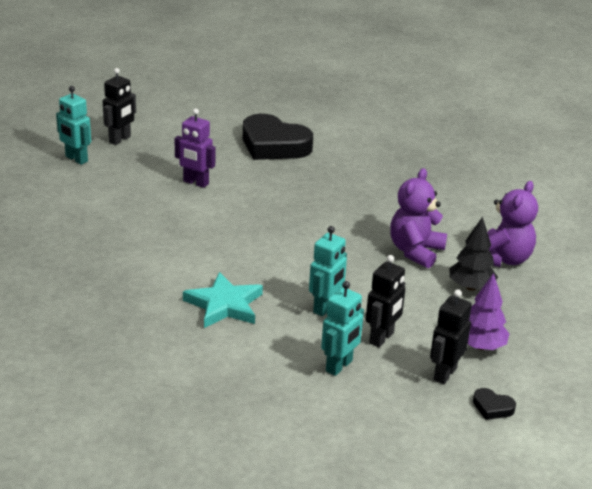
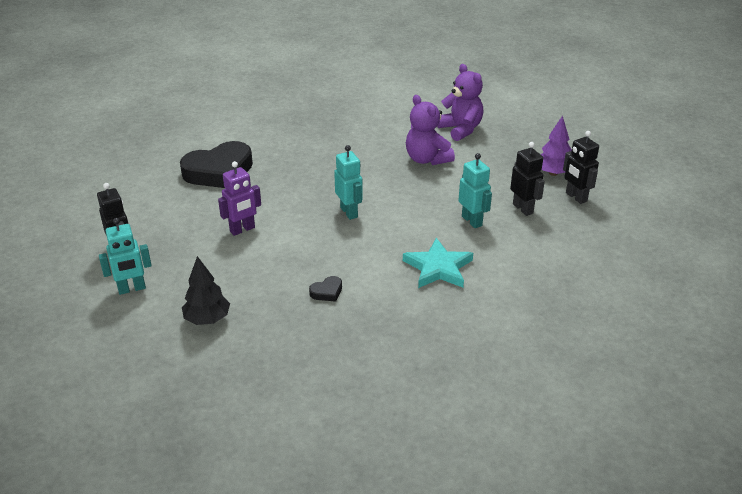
camera: 60 degrees left, 5 degrees up
turquoise robot [321,281,364,376] -> turquoise robot moved to [334,145,363,220]
black tree [449,217,498,291] -> black tree moved to [182,256,230,325]
black heart [473,388,516,420] -> black heart moved to [309,276,342,302]

